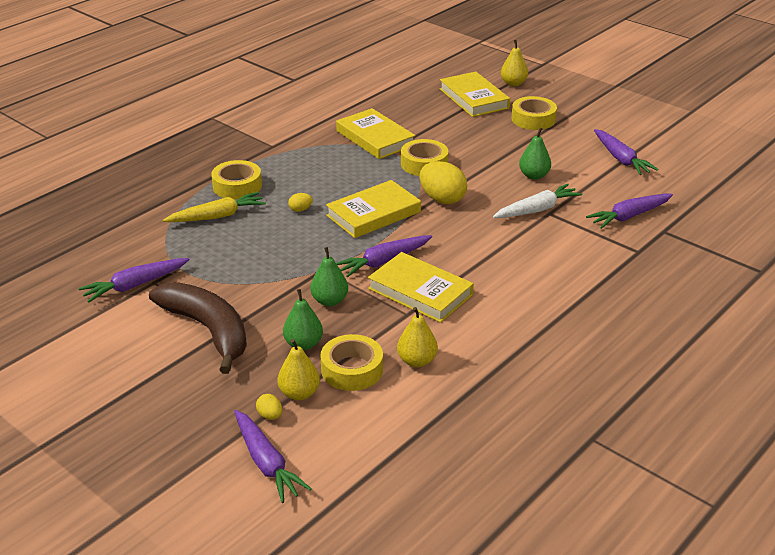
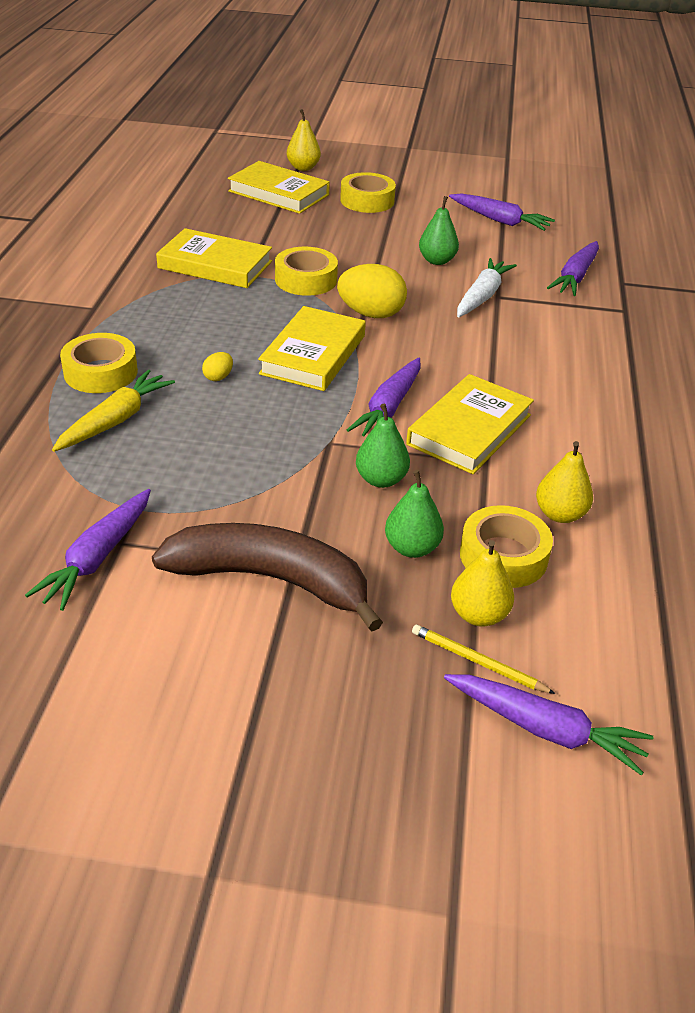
camera: 35 degrees left, 5 degrees up
yellow egg [256,394,282,420] -> yellow pencil [412,625,556,694]
yellow book [368,252,474,323] -> yellow book turned 60 degrees counterclockwise [406,374,534,474]

